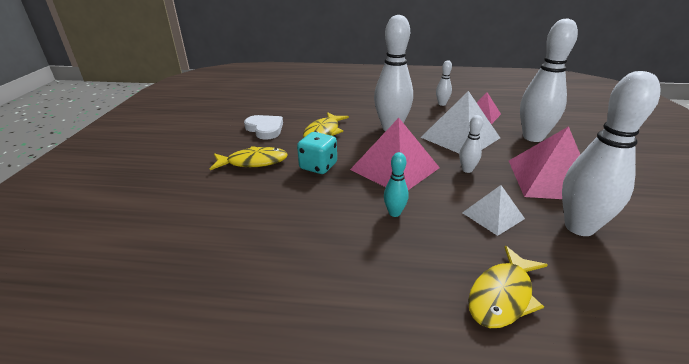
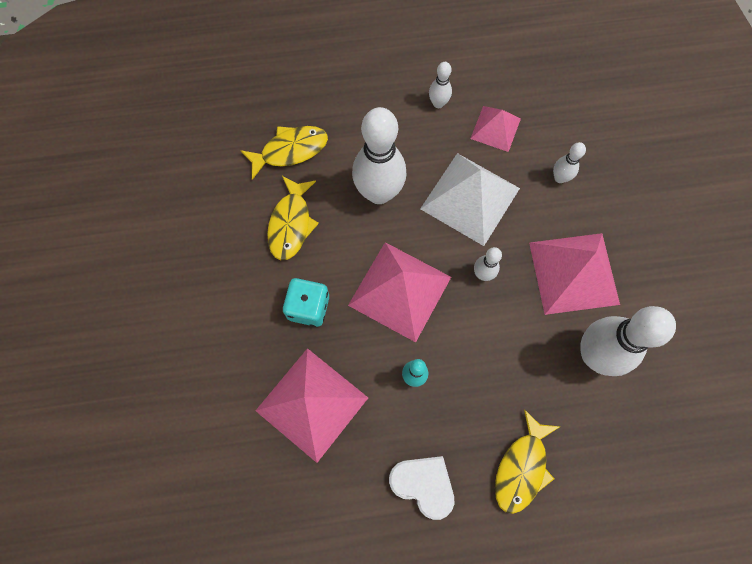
camera: 15 degrees left, 40 degrees up
yellow fish [210,146,288,170] -> yellow fish moved to [240,126,328,180]
white heart [244,115,283,140] -> white heart moved to [389,456,454,520]
white pyramid [462,185,525,236] -> none
white bowling pin [520,18,578,142] -> white bowling pin [553,142,586,183], size x0.46
none -> pink pyramid [255,348,368,463]

